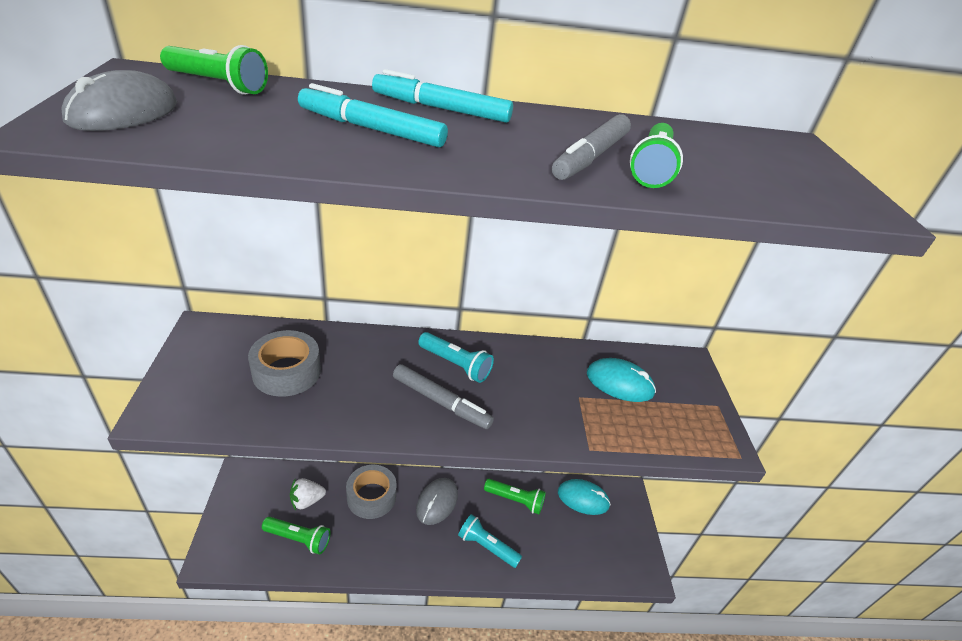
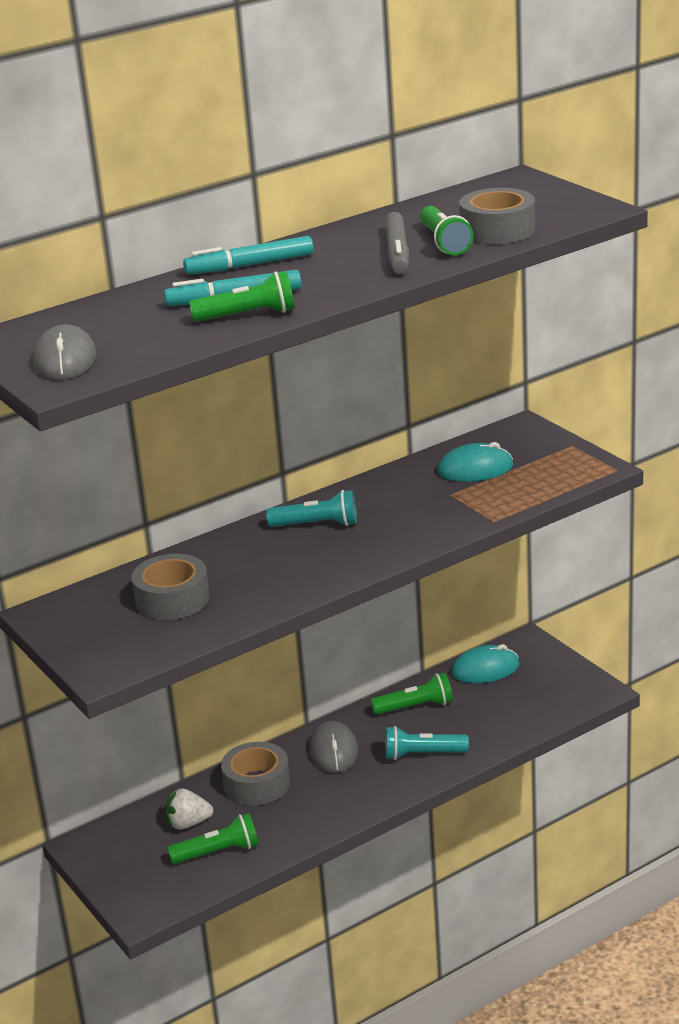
camera: 25 degrees left, 10 degrees down
green flashlight [160,45,268,95] -> green flashlight moved to [189,271,295,322]
white strawberry [290,478,326,510] -> white strawberry turned 45 degrees clockwise [165,788,213,829]
grey marker [393,364,494,429] -> none
none -> grey tape [459,188,535,244]

